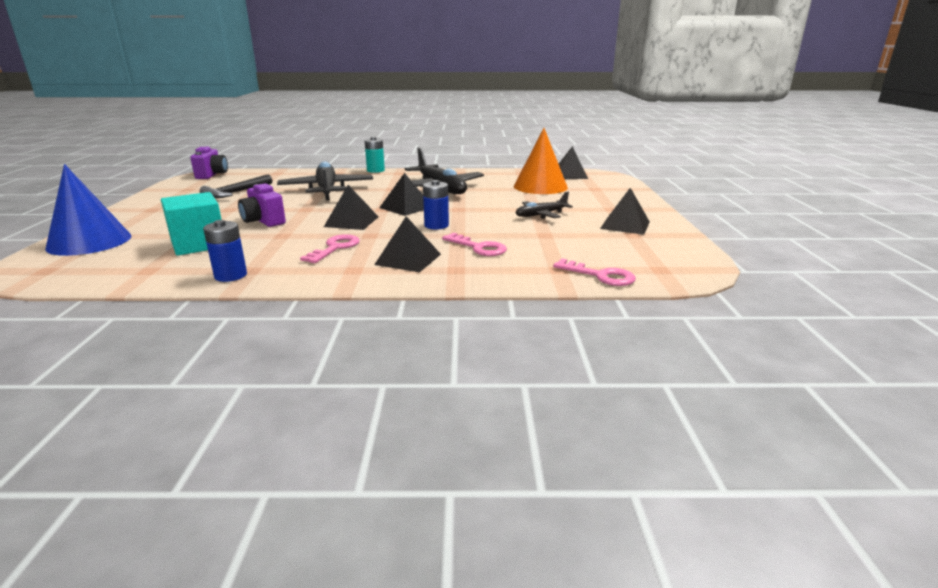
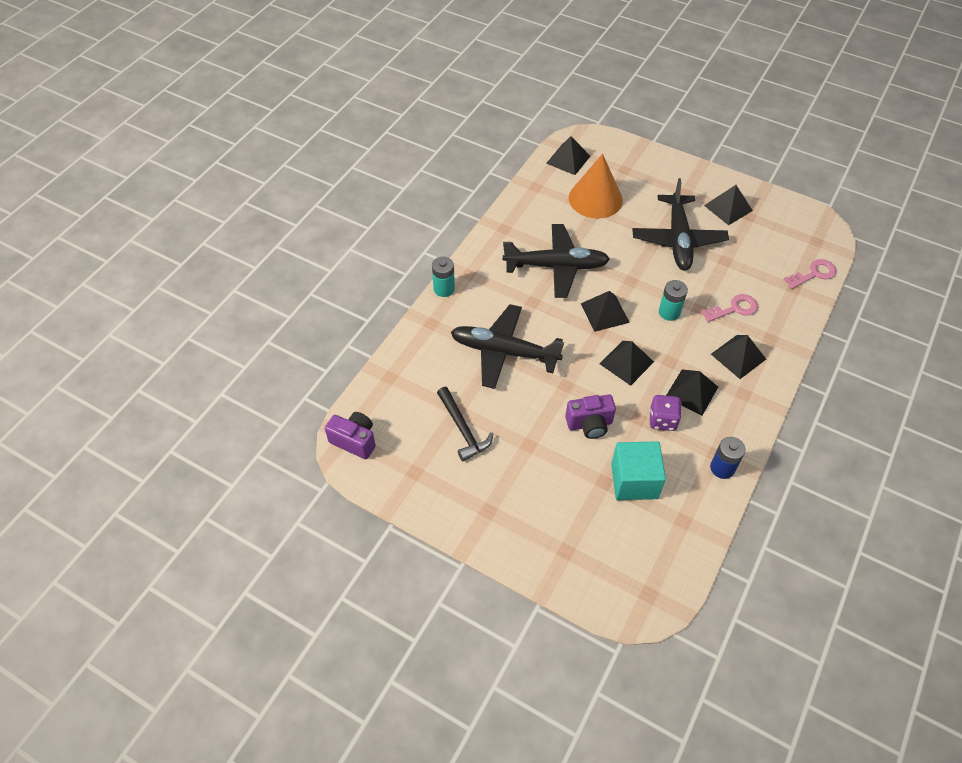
camera: 60 degrees left, 30 degrees up
blue cone [45,164,131,256] -> none
pink key [300,234,360,263] -> black pyramid [666,370,718,415]
blue battery [423,180,449,230] -> turquoise battery [659,280,688,321]
black plane [516,192,573,219] -> black plane [632,178,729,271], size x1.87
none -> purple dice [649,395,682,431]

